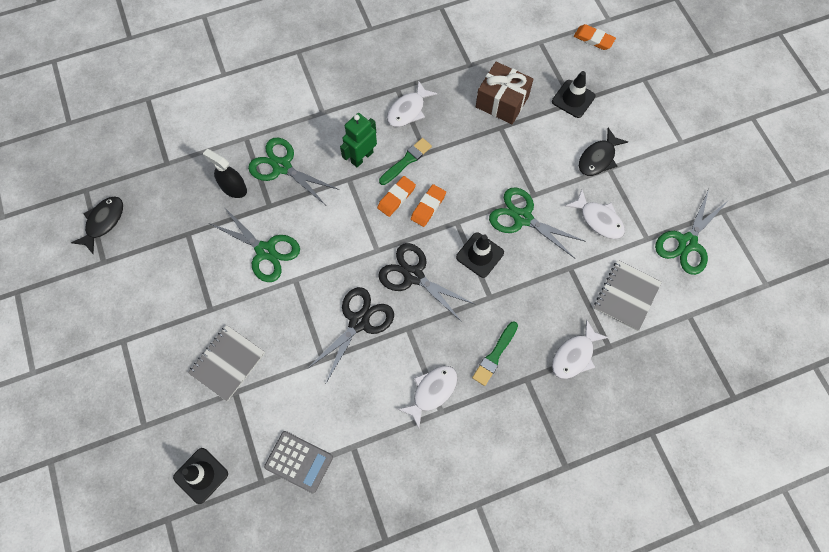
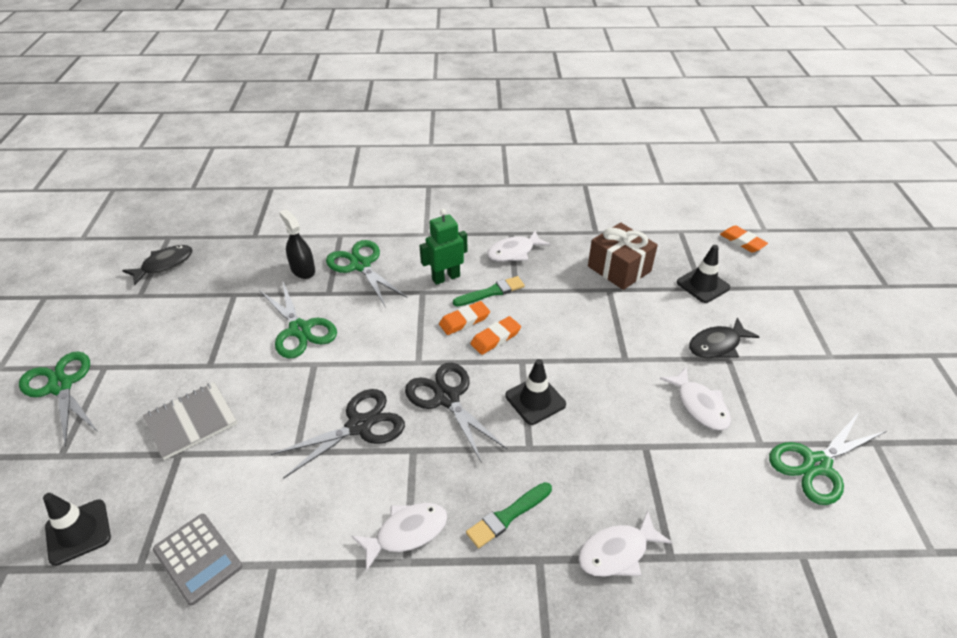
camera: 20 degrees right, 25 degrees down
green scissors [489,187,586,258] -> green scissors moved to [19,351,98,447]
grey notebook [594,260,662,331] -> none

